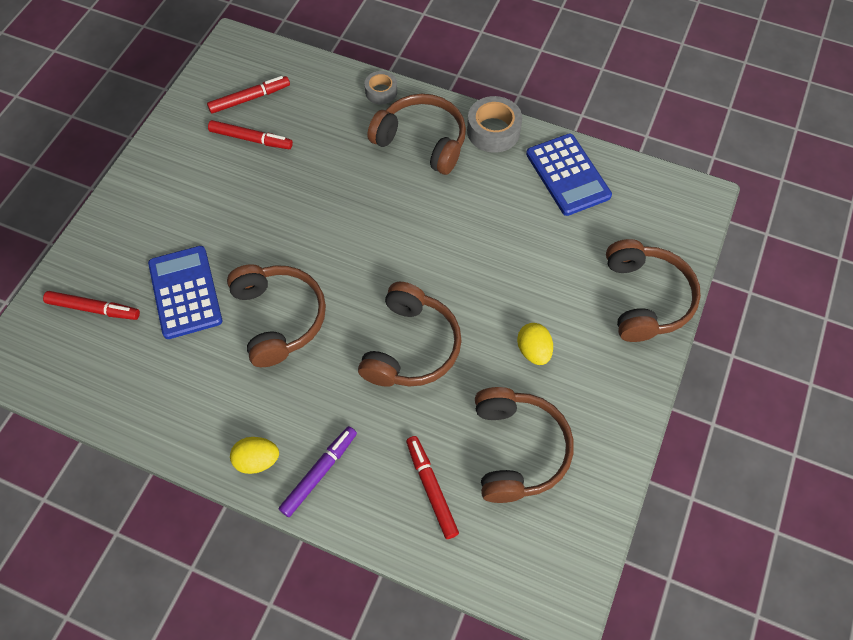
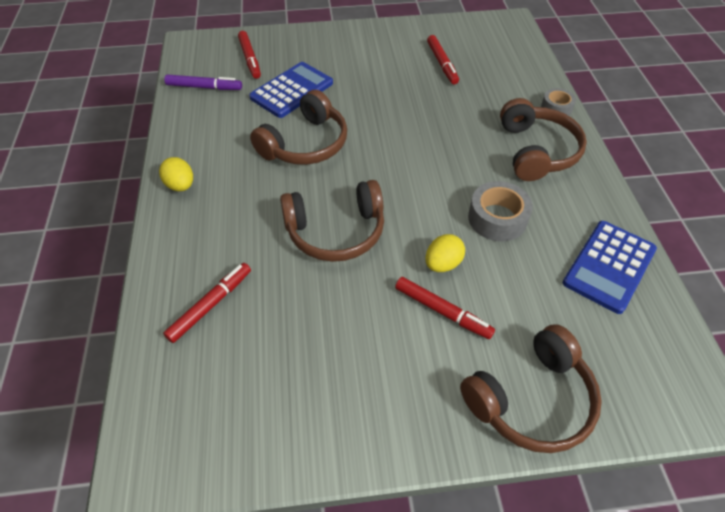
camera: 60 degrees right, 10 degrees down
red marker [207,76,290,114] -> red marker moved to [395,277,495,339]
purple marker [279,426,357,517] -> purple marker moved to [164,75,242,90]
grey tape [467,96,522,153] -> grey tape moved to [468,181,533,241]
brown headphones [475,387,574,503] -> none
yellow egg [517,323,553,365] -> yellow egg moved to [425,234,465,272]

